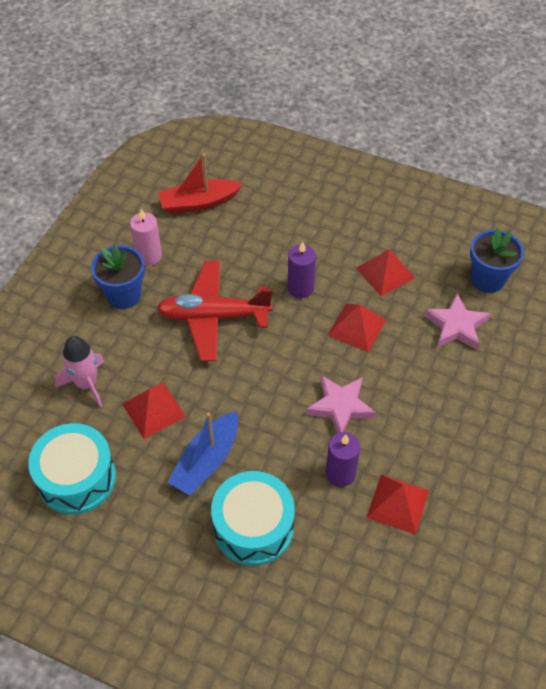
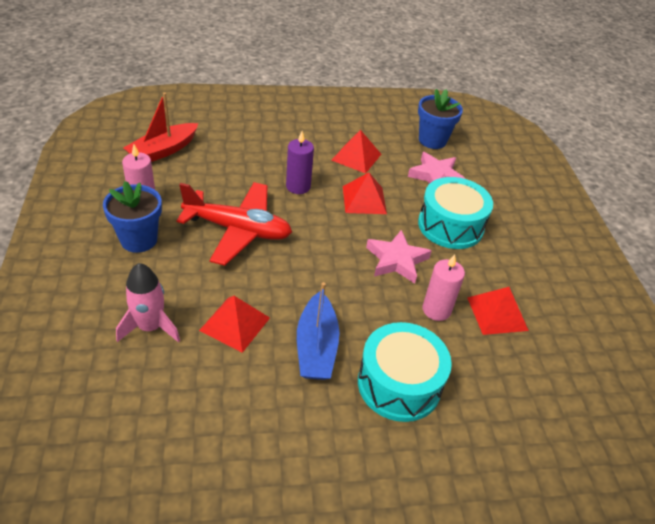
camera: 35 degrees left, 10 degrees down
turquoise drum [28,423,116,514] -> turquoise drum moved to [418,177,493,249]
red plane [156,261,273,361] -> red plane turned 135 degrees counterclockwise [177,182,292,266]
purple candle [326,432,360,487] -> pink candle [422,254,465,321]

